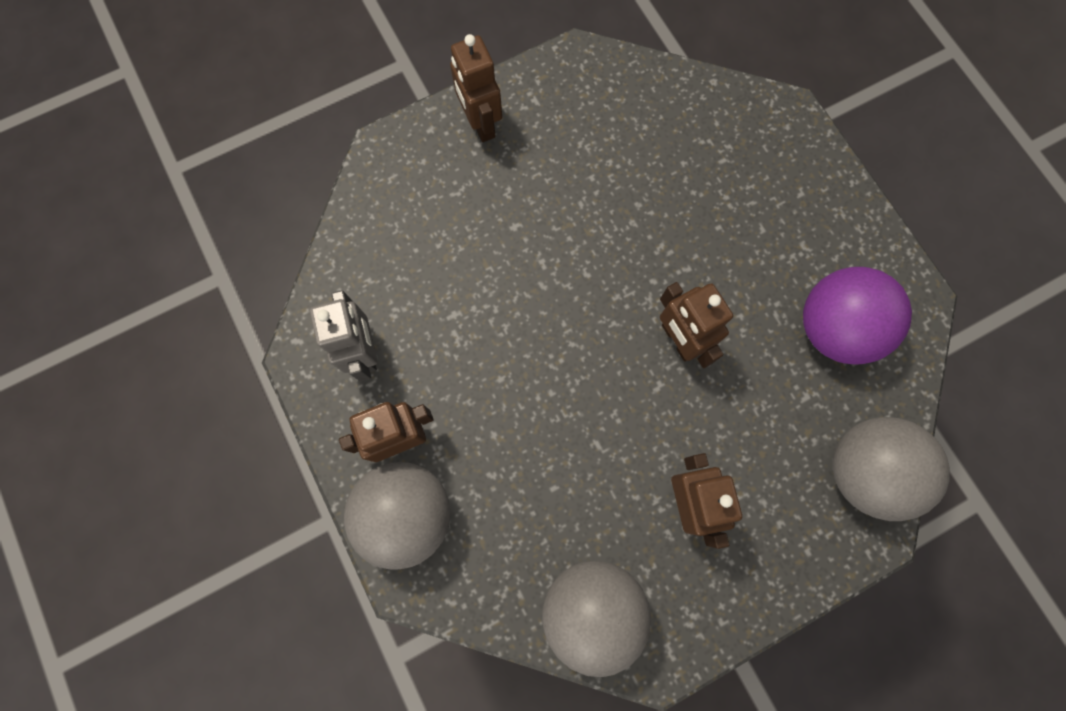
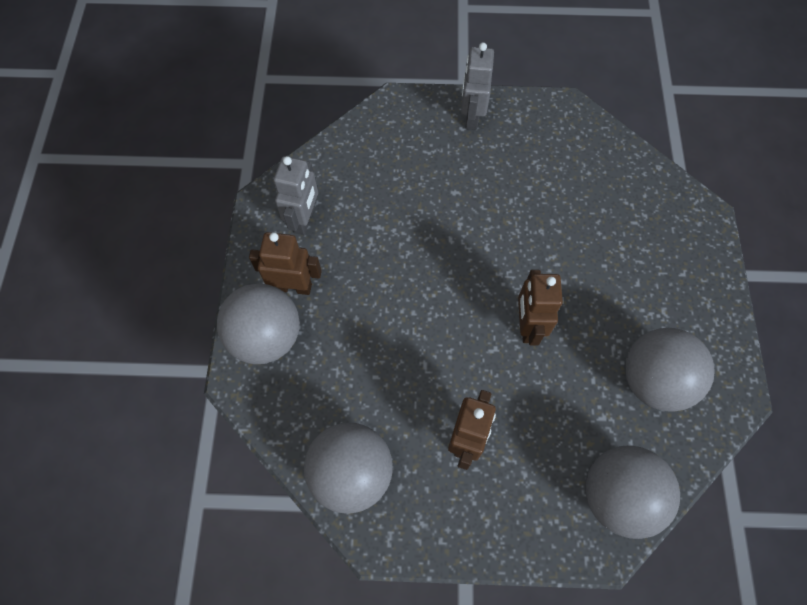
camera: 30 degrees right, 10 degrees down
brown robot [450,34,502,142] -> grey robot [461,42,494,130]
purple ball [803,267,912,364] -> grey ball [625,328,715,412]

